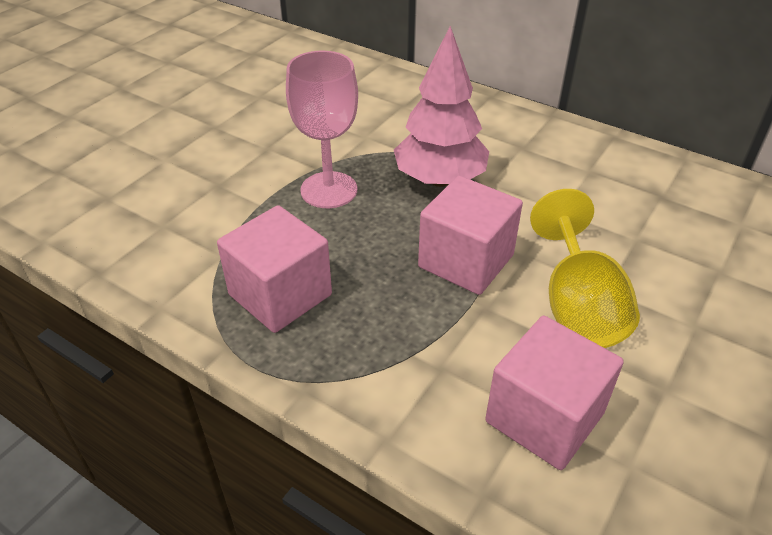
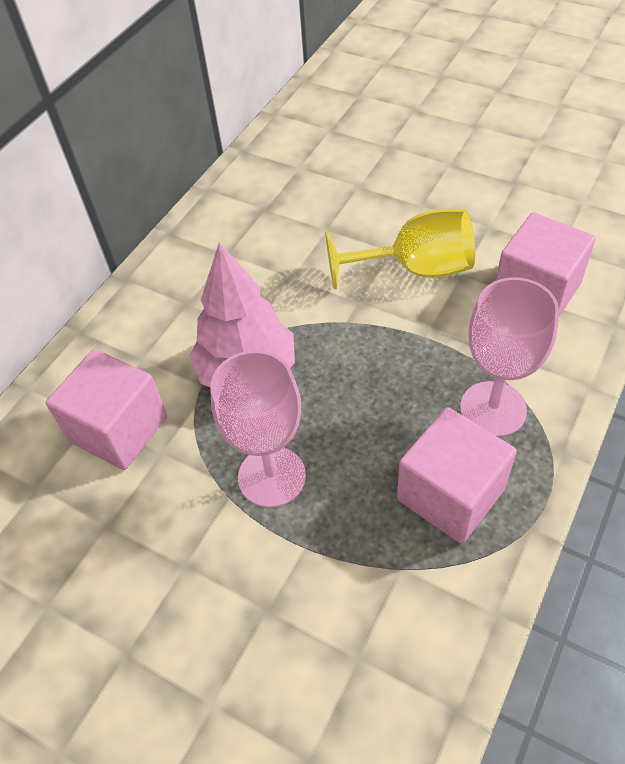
camera: 90 degrees left, 10 degrees up
pink cube [418,176,523,295] -> pink cube moved to [46,349,167,470]
none -> pink goblet [460,277,559,437]

